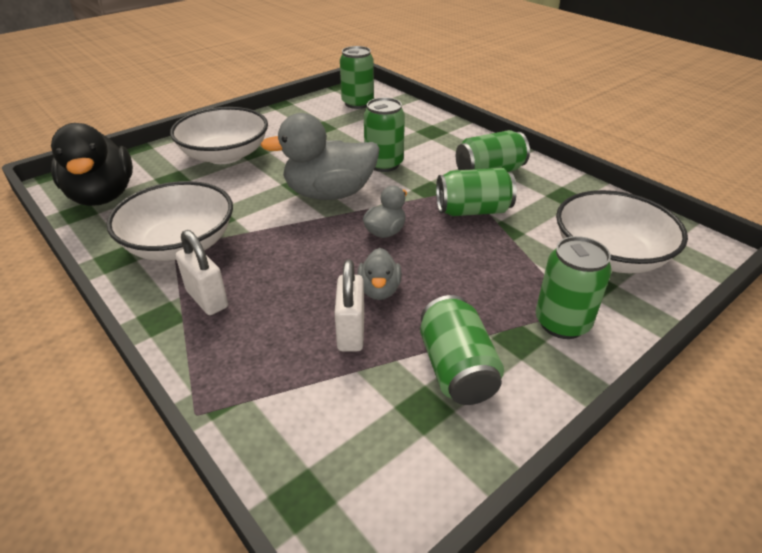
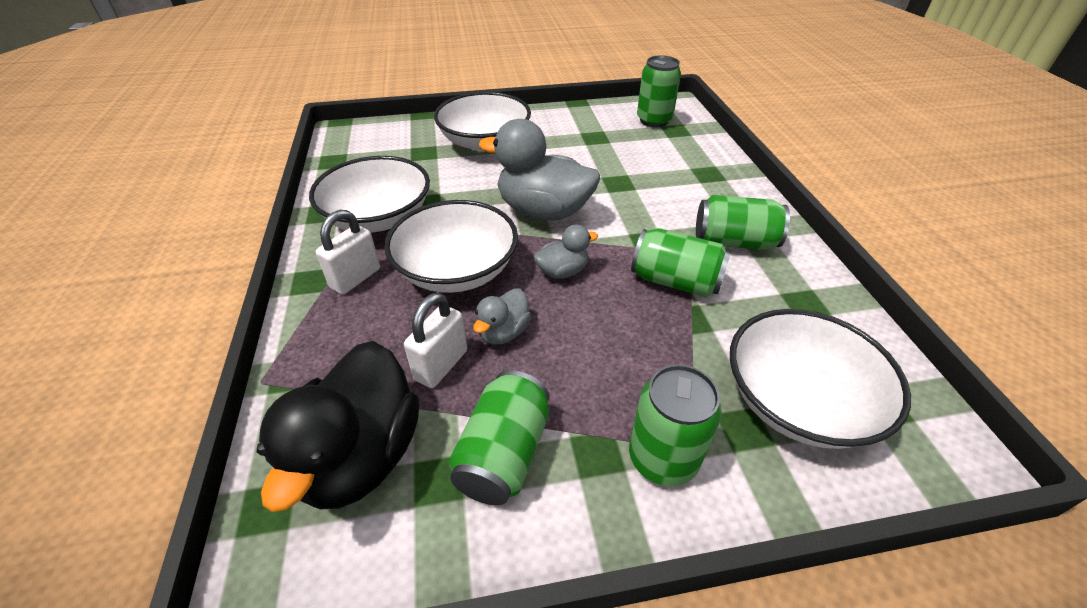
camera: 30 degrees right, 5 degrees up
black duck [51,123,133,206] -> black duck moved to [257,341,419,512]
white padlock [176,230,228,315] -> white padlock turned 45 degrees clockwise [316,210,380,295]
green can [364,97,405,172] -> none
none -> white bowl [384,200,518,293]

